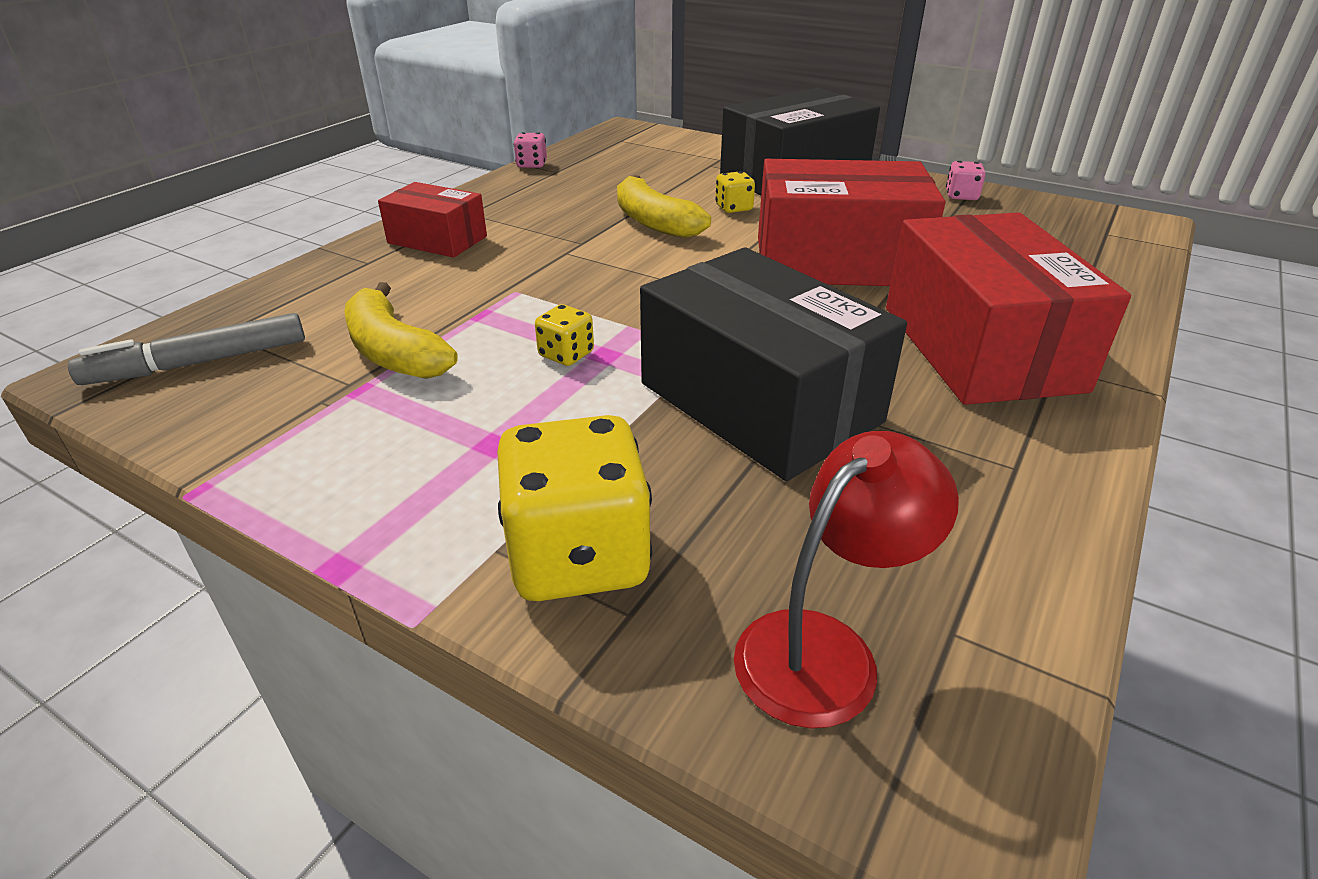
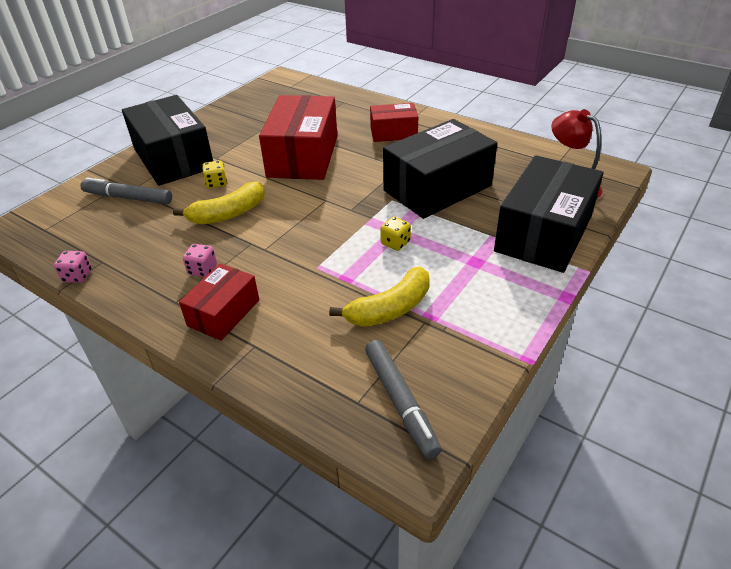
camera: 85 degrees left, 5 degrees up
yellow dice [497,415,652,601] -> black box [494,155,604,273]
red box [886,212,1131,405] -> red box [370,103,418,142], size x0.55
pink dice [946,161,986,200] -> pink dice moved to [183,244,217,277]
none -> grey marker [80,178,172,204]

